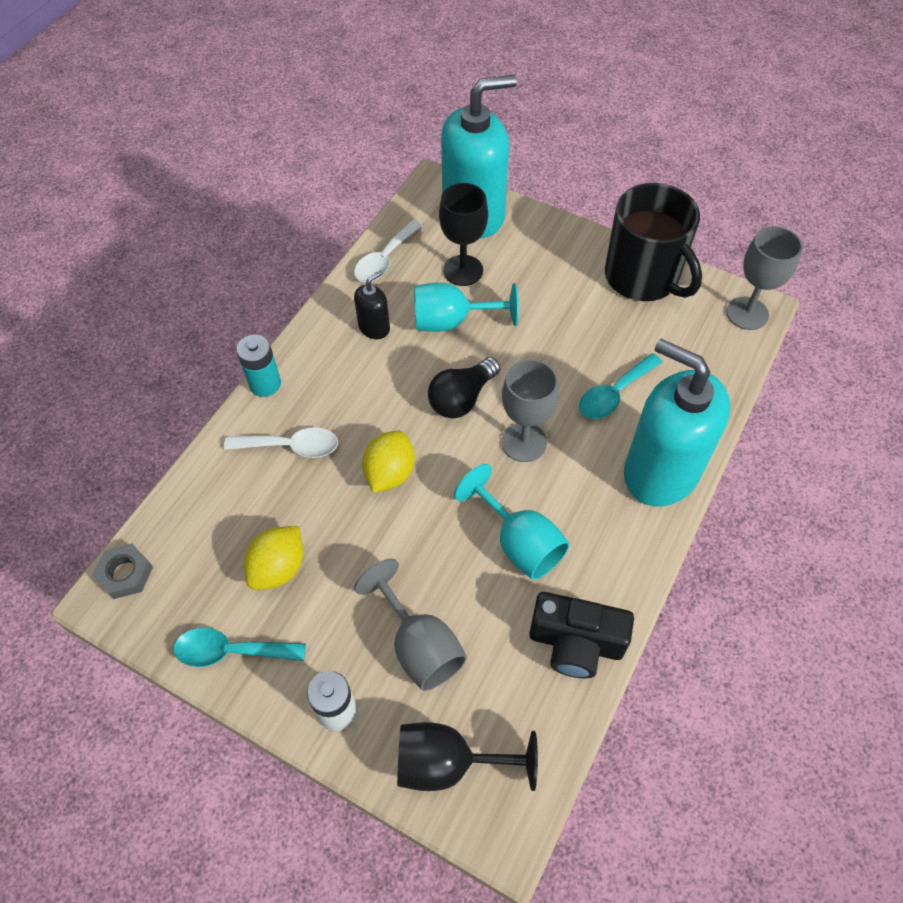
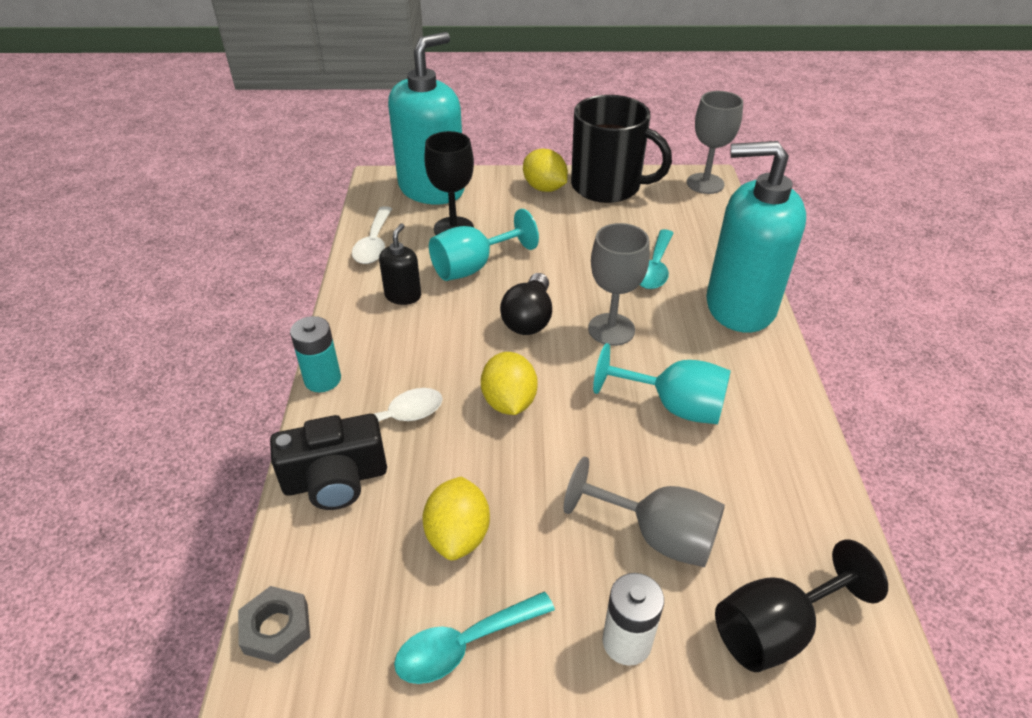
camera: 30 degrees left, 15 degrees down
black camera [529,592,634,678] -> black camera moved to [270,414,387,510]
none -> yellow lemon [523,149,568,192]

